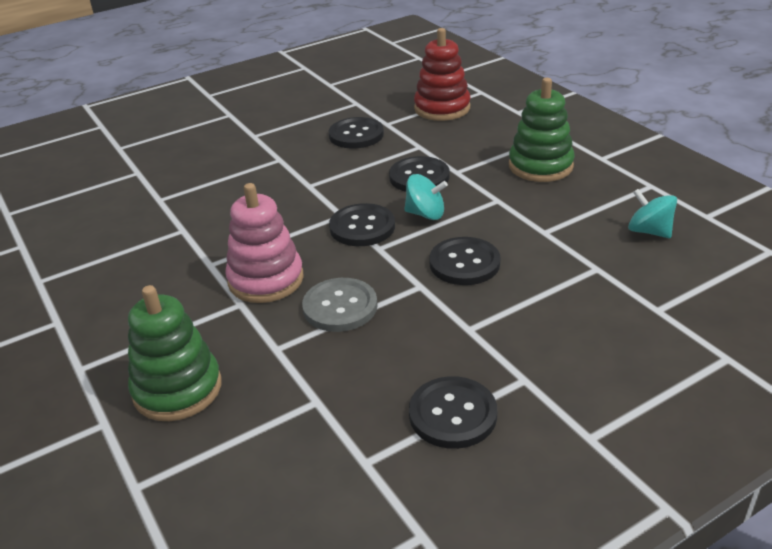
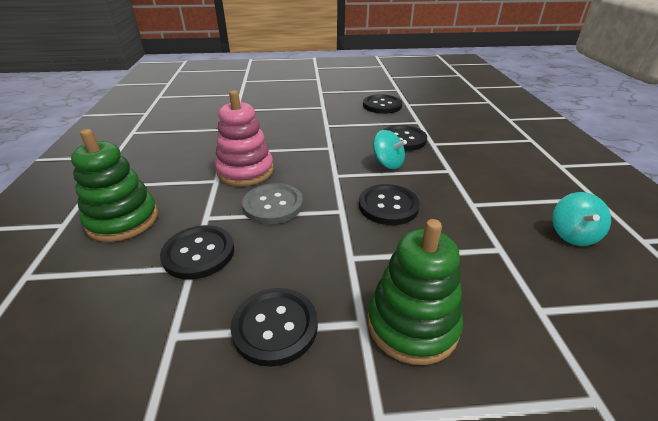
camera: 25 degrees right, 0 degrees up
black button [329,203,395,246] -> black button moved to [160,225,234,280]
red stacking toy [414,28,471,121] -> none
green stacking toy [509,78,575,182] -> green stacking toy moved to [367,219,463,365]
turquoise spinning top [628,189,677,238] -> turquoise spinning top turned 150 degrees counterclockwise [552,192,611,246]

